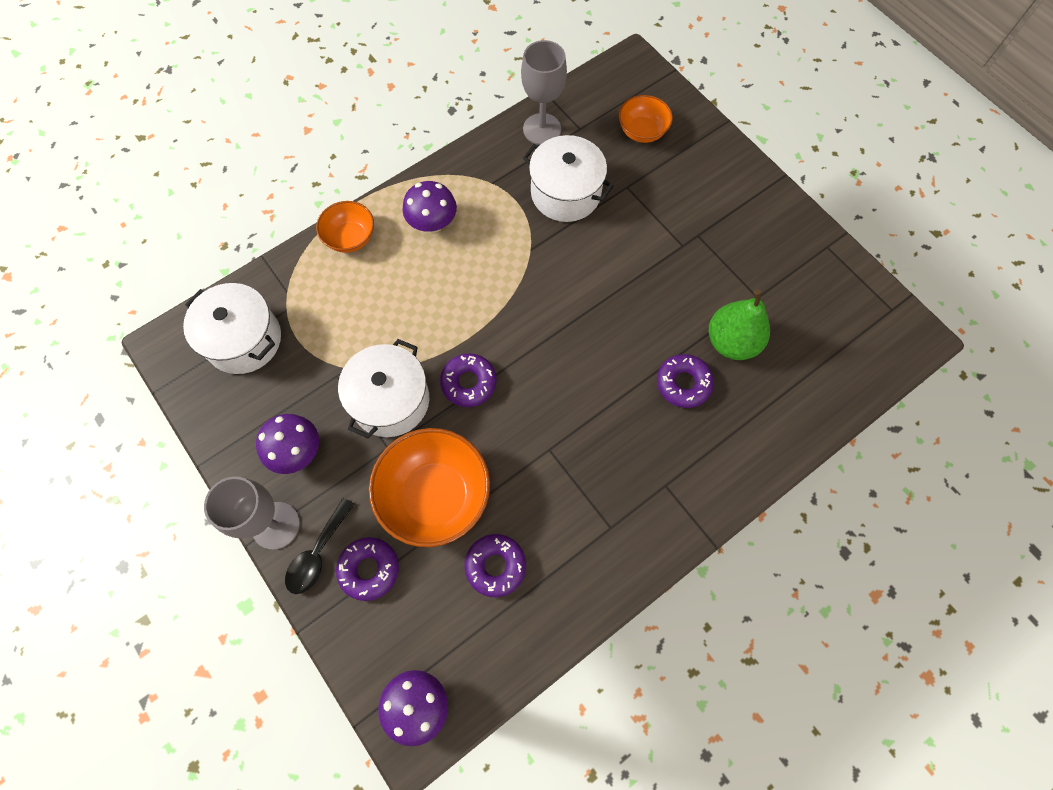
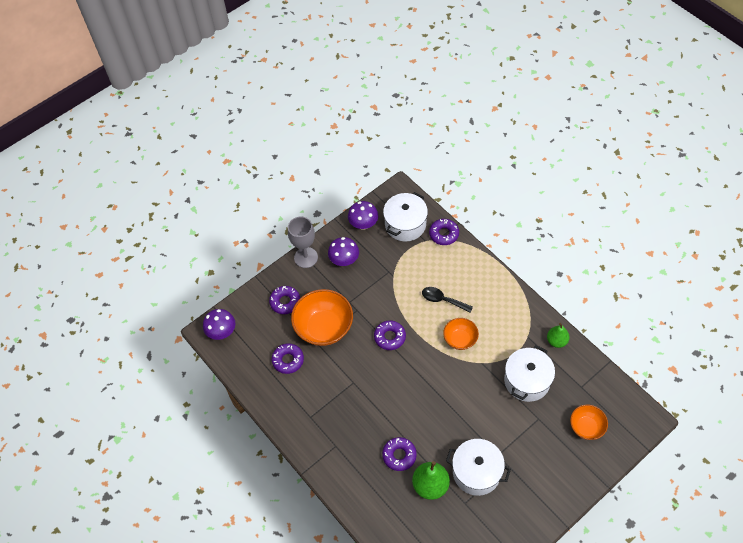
camera: 90 degrees right, 10 degrees down
black spoon [285,498,354,594] -> black spoon moved to [422,287,473,313]
orange bowl [316,201,374,253] -> orange bowl moved to [443,318,479,350]
white pot [338,339,429,439] -> white pot moved to [446,439,511,496]
purple mushroom [402,181,457,233] -> purple mushroom moved to [348,201,378,230]
grey goblet [521,40,567,145] -> none
none -> purple donut [429,219,459,245]
none -> green pear [547,323,570,348]

